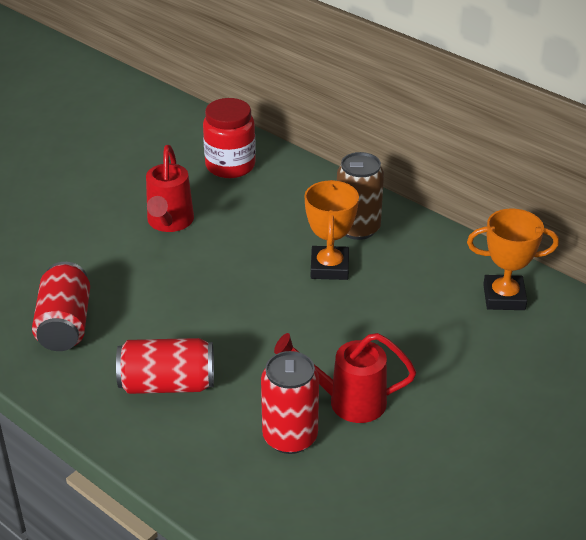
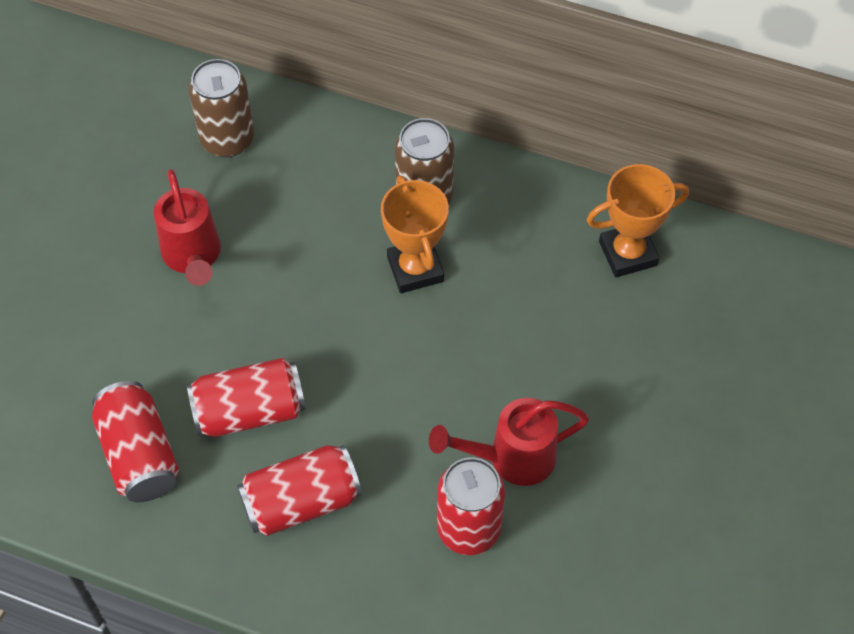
camera: 20 degrees left, 20 degrees up
red jar [203,98,256,178] -> brown can [189,59,254,157]
none -> red can [187,358,306,437]

